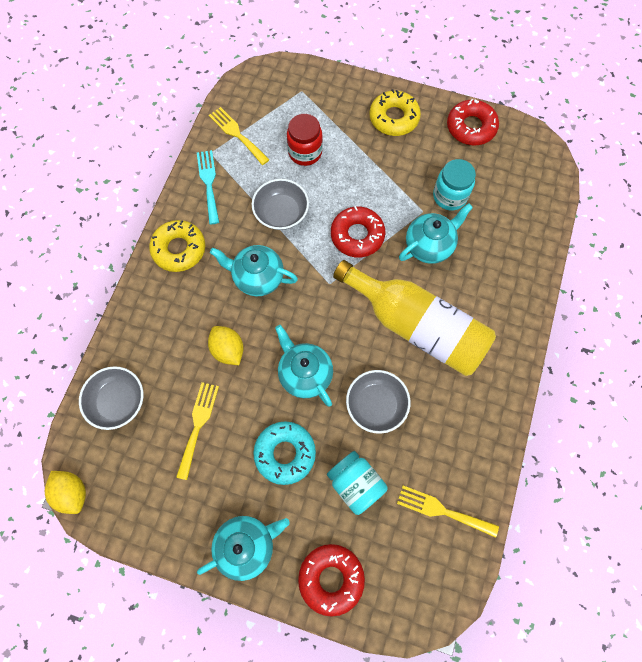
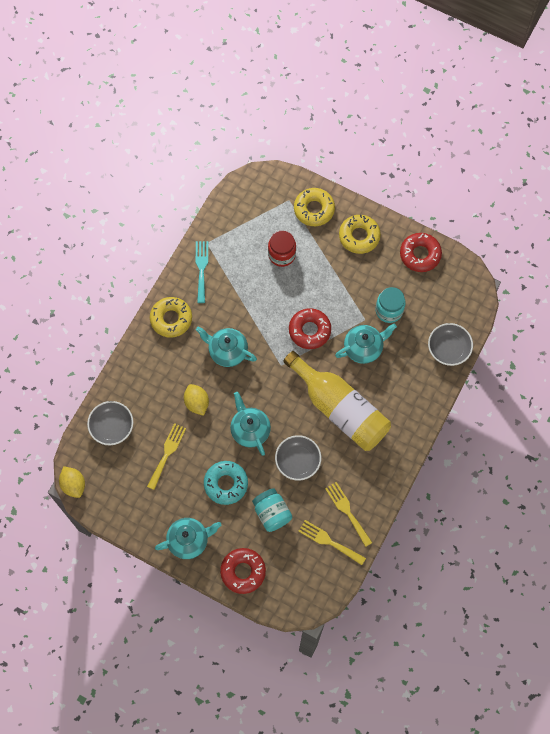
camera: 10 degrees right, 0 degrees up
yellow fork [209,107,269,165] -> yellow fork moved to [325,482,372,547]
grey bowl [252,179,309,230] -> grey bowl moved to [428,323,473,366]
none -> yellow donut [294,188,335,226]

